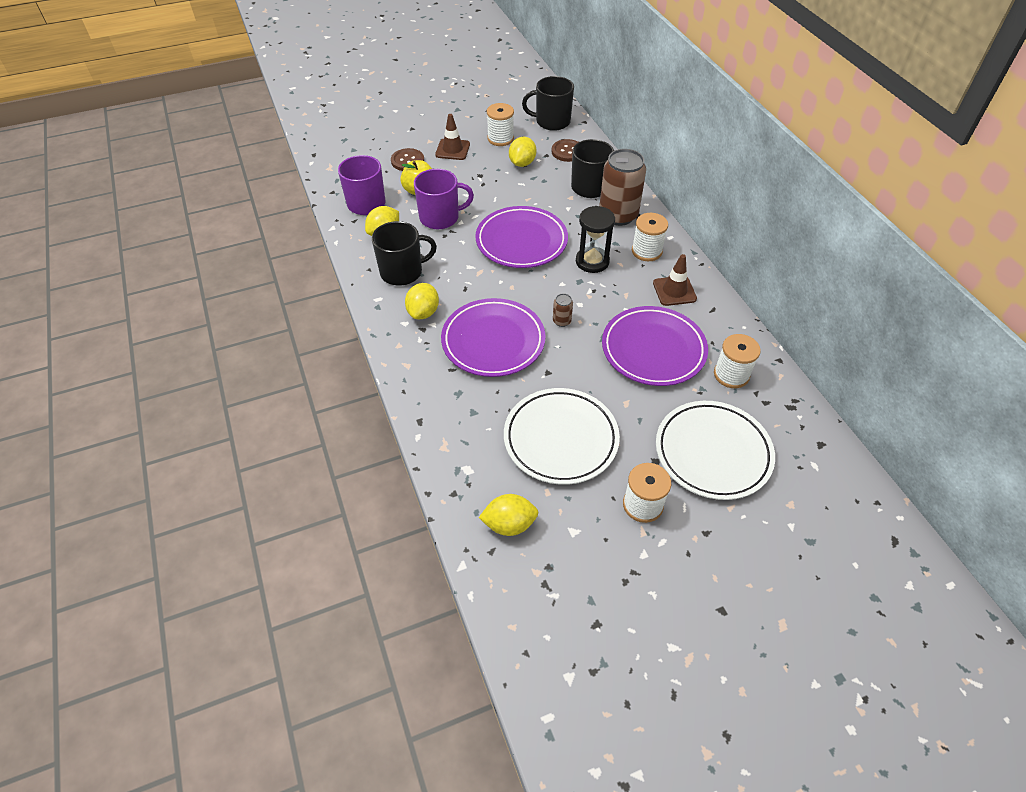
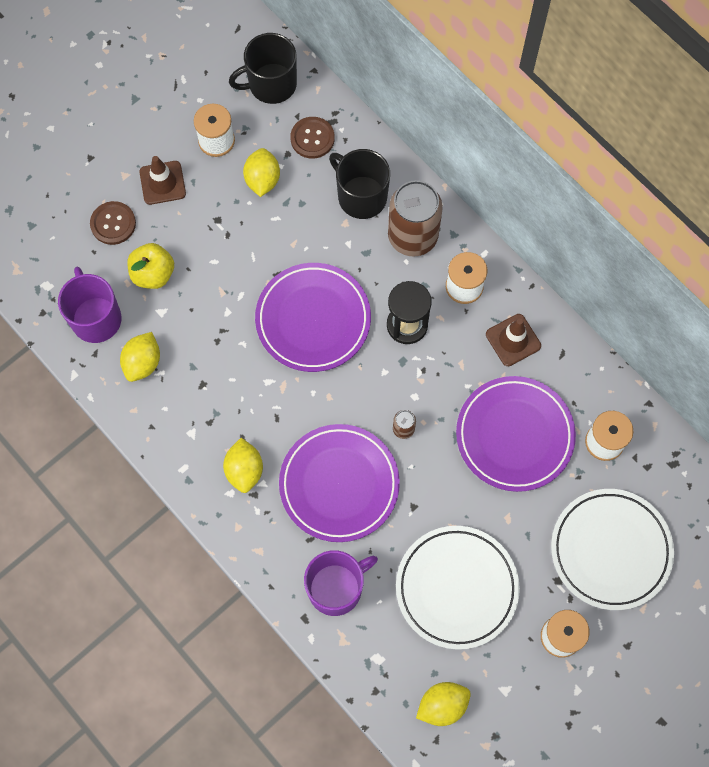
camera: 20 degrees left, 20 degrees up
black mug [372,221,437,286] -> none
purple mug [414,169,474,229] -> purple mug moved to [304,550,378,616]

